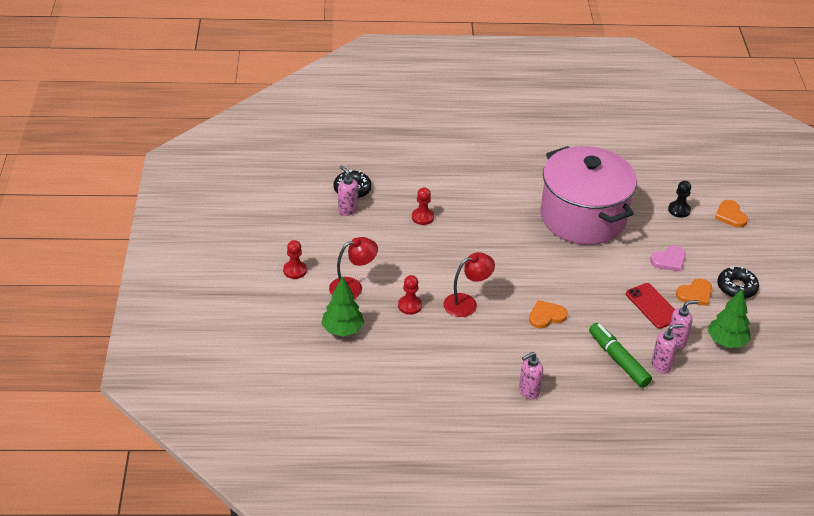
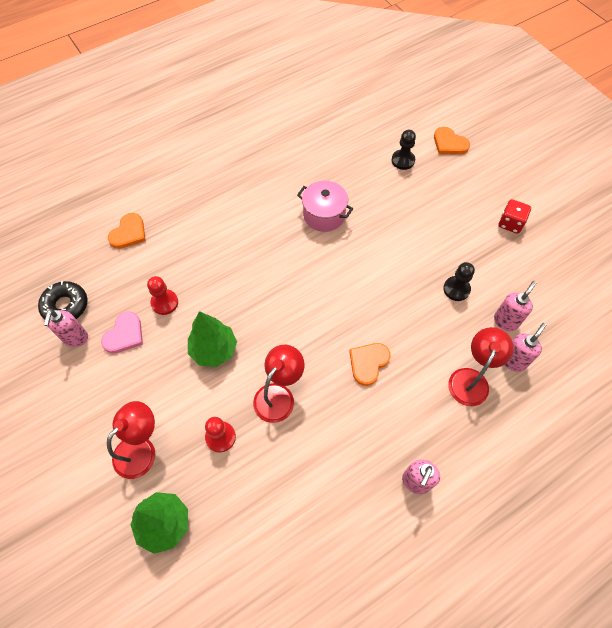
camera: 30 degrees left, 20 degrees up
red pawn [283,240,307,279] -> none
pink soap dispenser [338,166,358,216] -> pink soap dispenser turned 105 degrees counterclockwise [44,309,88,347]
pink pot [540,146,637,245] -> pink pot [297,181,353,232], size x0.44
green marker [589,323,652,388] -> red lamp [448,327,514,406]
red phone [626,283,675,329] -> black pawn [443,262,475,301]
pink heart [650,245,686,272] -> pink heart moved to [101,311,143,353]
orange heart [676,279,712,306] -> orange heart moved to [108,213,146,249]
green tree [708,289,751,348] -> green tree moved to [188,311,237,367]
black donut [717,266,759,299] -> red dice [498,199,531,234]

